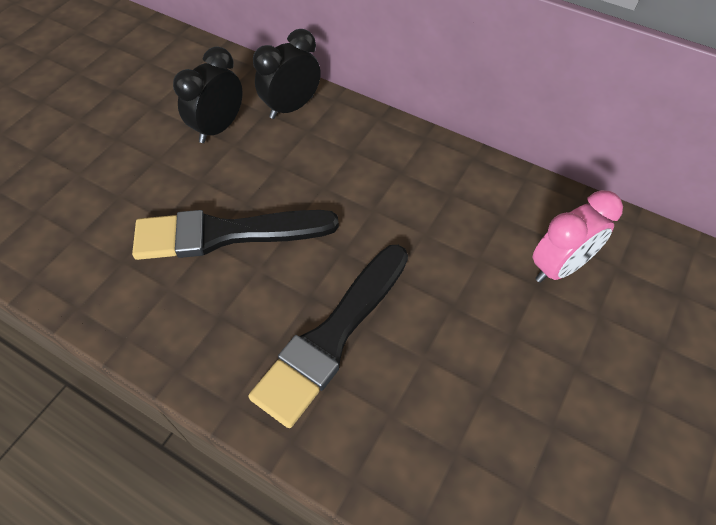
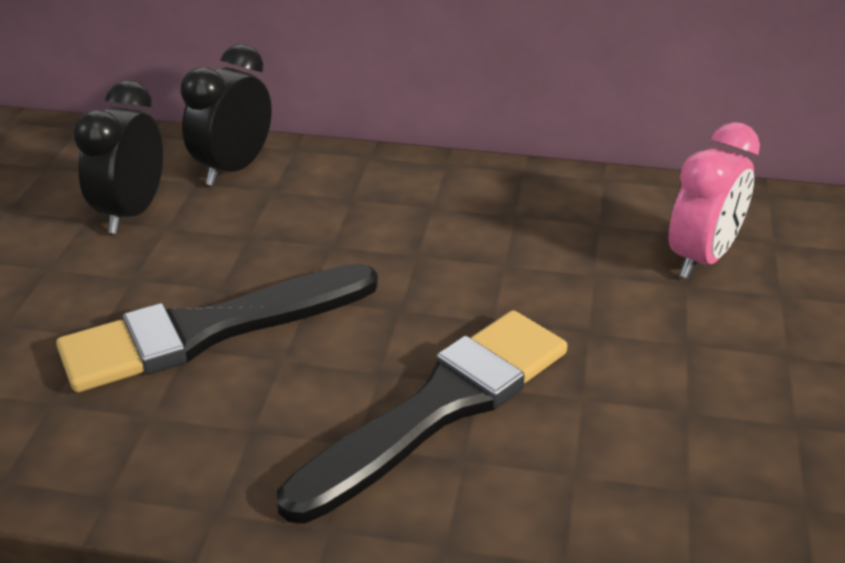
camera: 20 degrees left, 20 degrees down
black brush [248,245,408,428] -> black brush turned 150 degrees counterclockwise [277,310,567,524]

